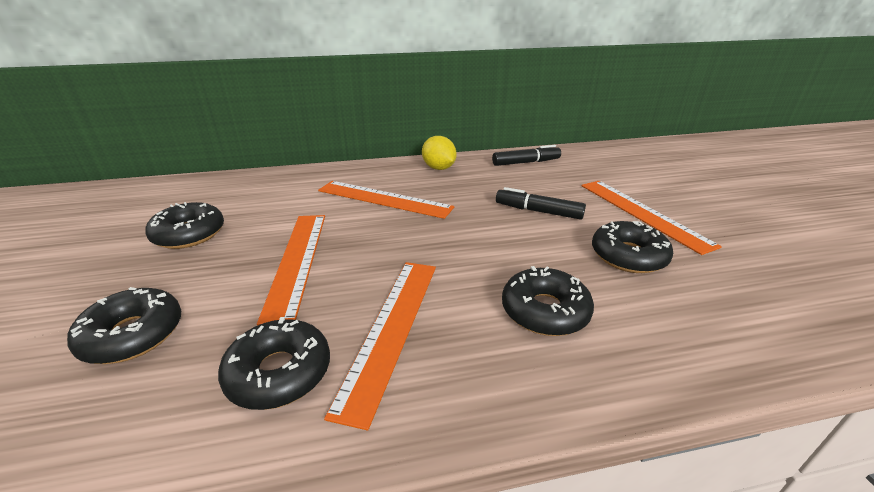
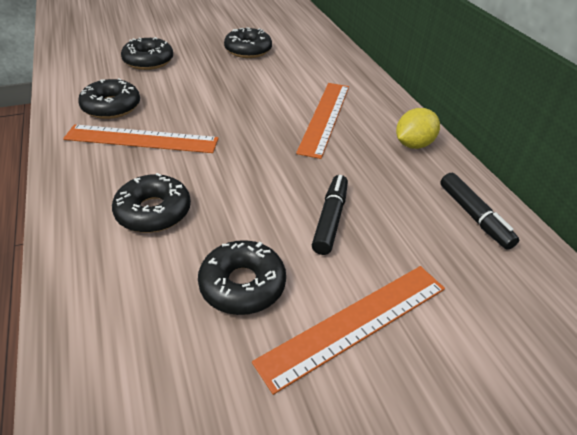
camera: 80 degrees right, 10 degrees up
orange ruler [257,215,325,325] -> none

